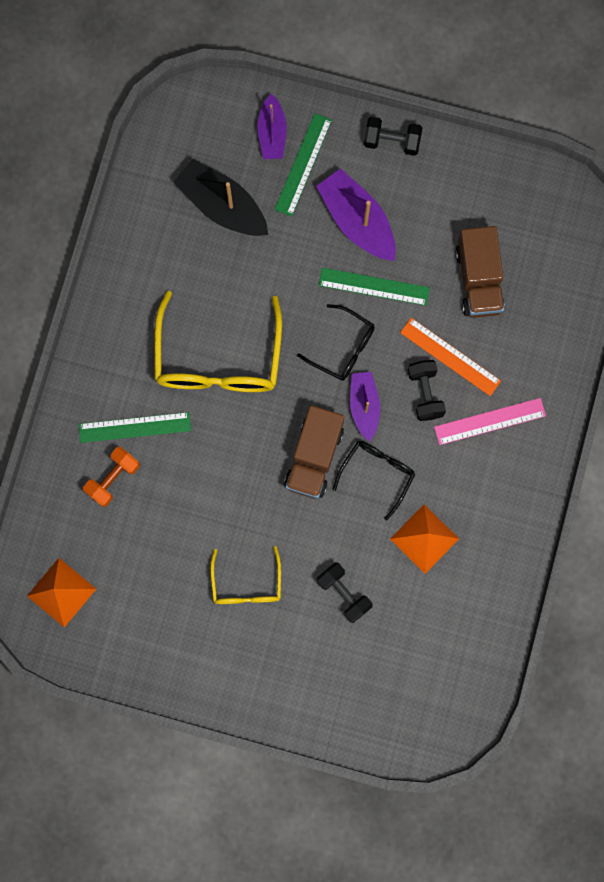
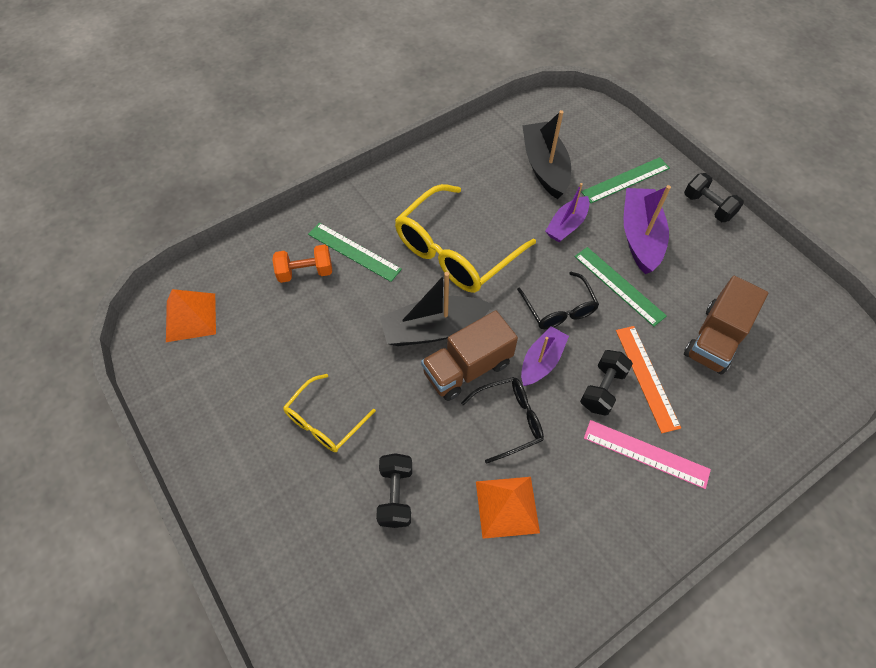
camera: 40 degrees right, 20 degrees down
purple boat [257,94,287,159] -> purple boat moved to [545,183,590,242]
none -> black boat [380,272,493,346]

